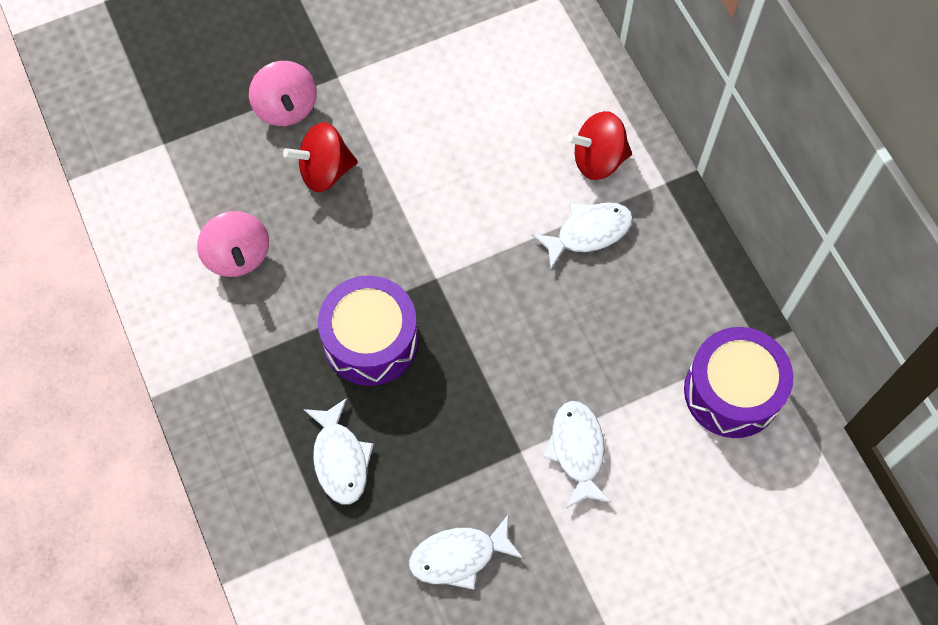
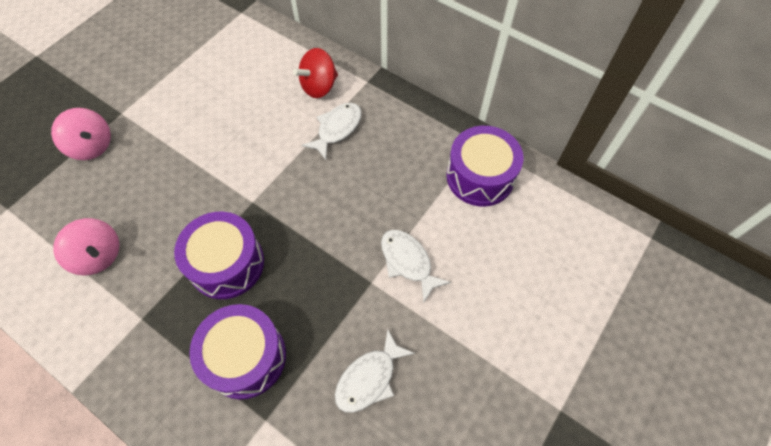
camera: 30 degrees left, 5 degrees down
red spinning top [283,122,358,192] -> none
white fish [303,398,374,505] -> purple drum [189,304,286,400]

